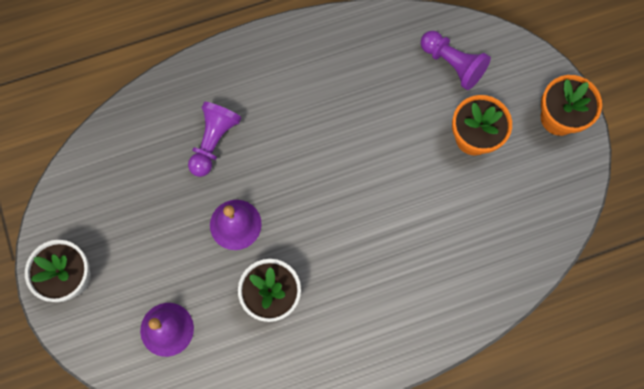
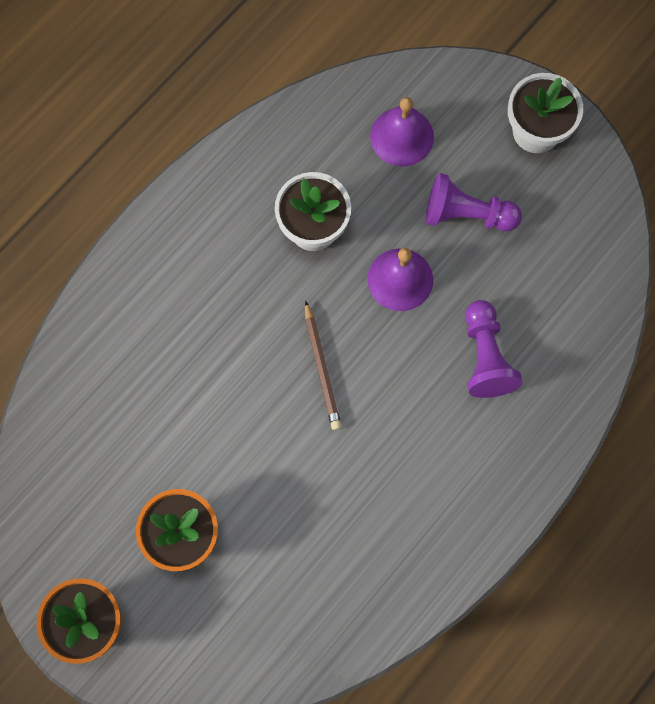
camera: 150 degrees right, 0 degrees up
purple pawn [421,31,491,90] -> purple pawn moved to [426,173,522,231]
none -> brown pencil [305,301,342,430]

